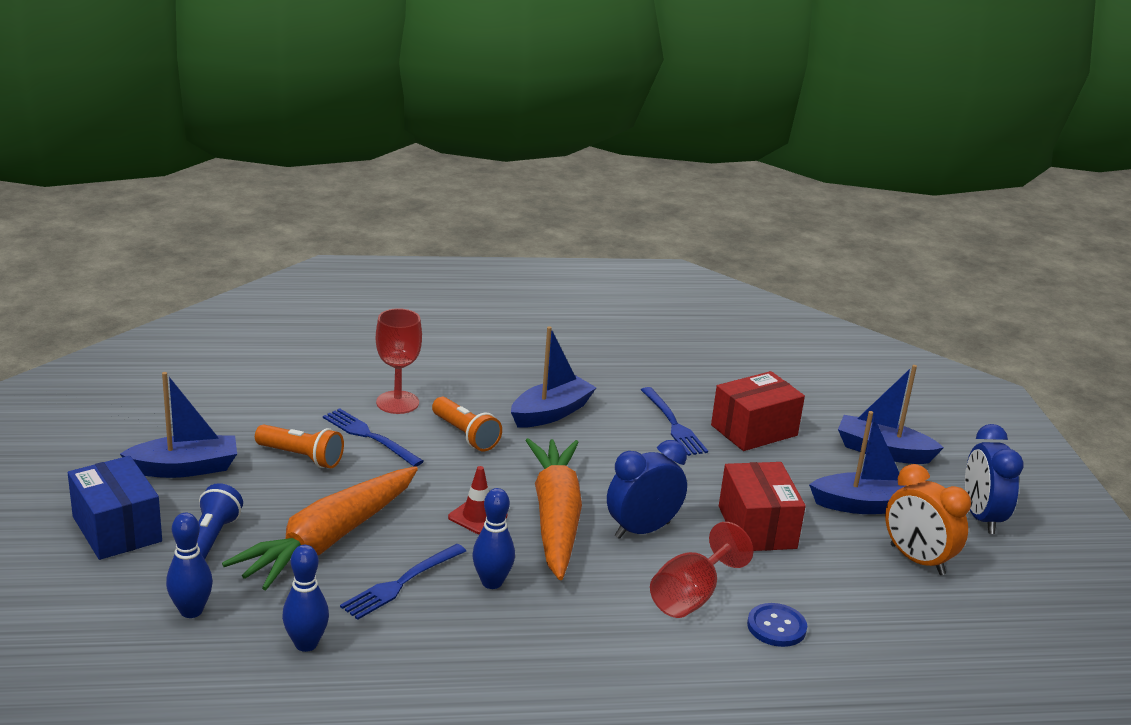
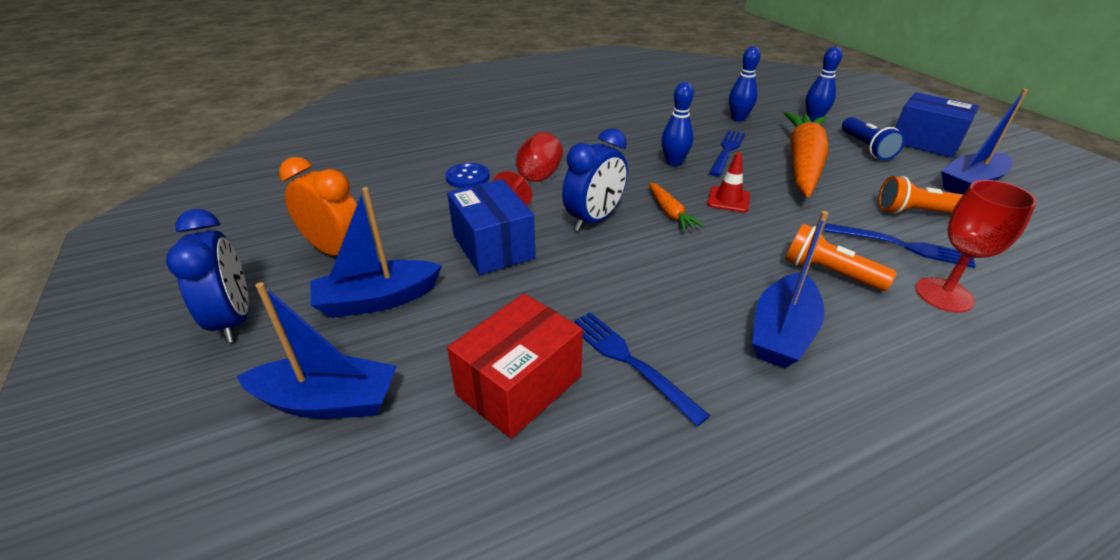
camera: 165 degrees right, 10 degrees up
orange carrot [525,438,582,580] -> orange carrot [649,182,705,232], size x0.44
red box [719,462,806,551] -> blue box [447,179,536,275]

